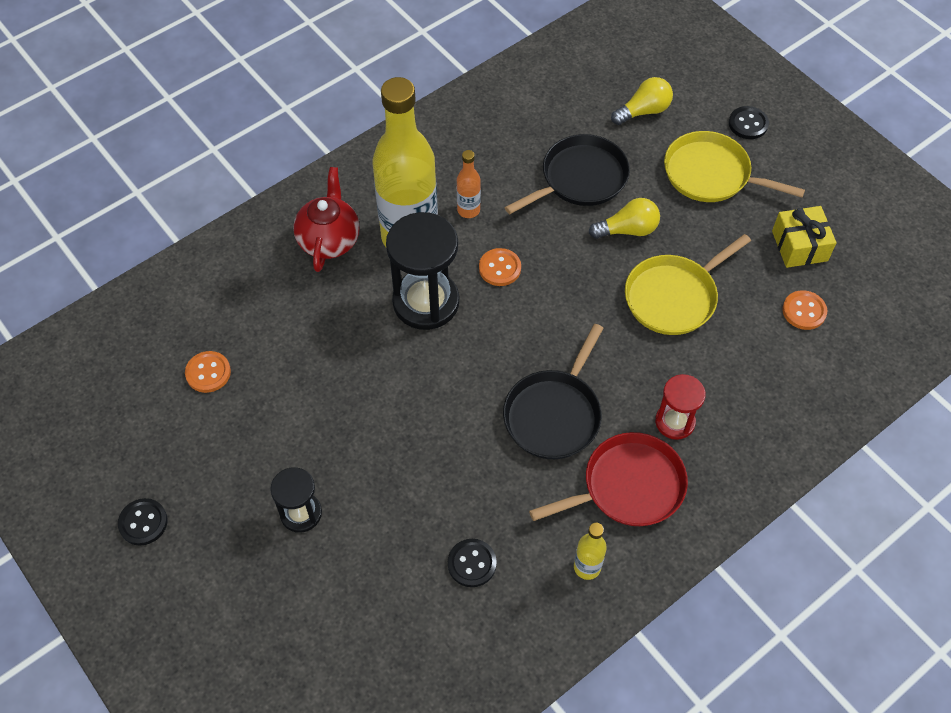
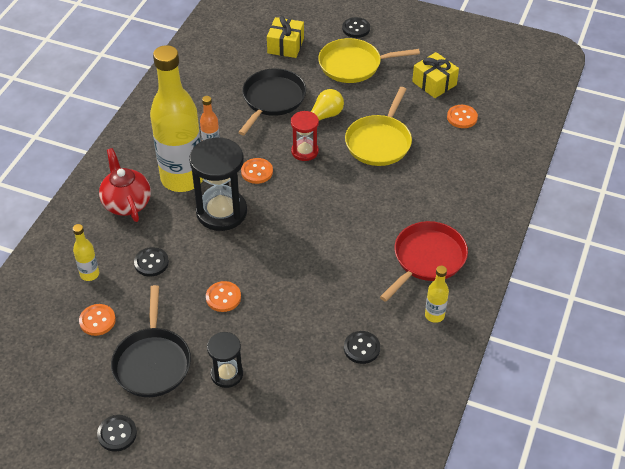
camera: 30 degrees left, 10 degrees down
black pan [503,324,603,459] -> black pan moved to [111,285,191,397]
yellow light bulb [611,77,673,125] -> yellow gift [267,16,304,58]
red hourglass [655,374,706,440] -> red hourglass moved to [291,111,319,161]
none -> yellow bottle [73,224,99,281]
none -> black button [134,247,169,277]
none -> orange button [206,281,241,312]

